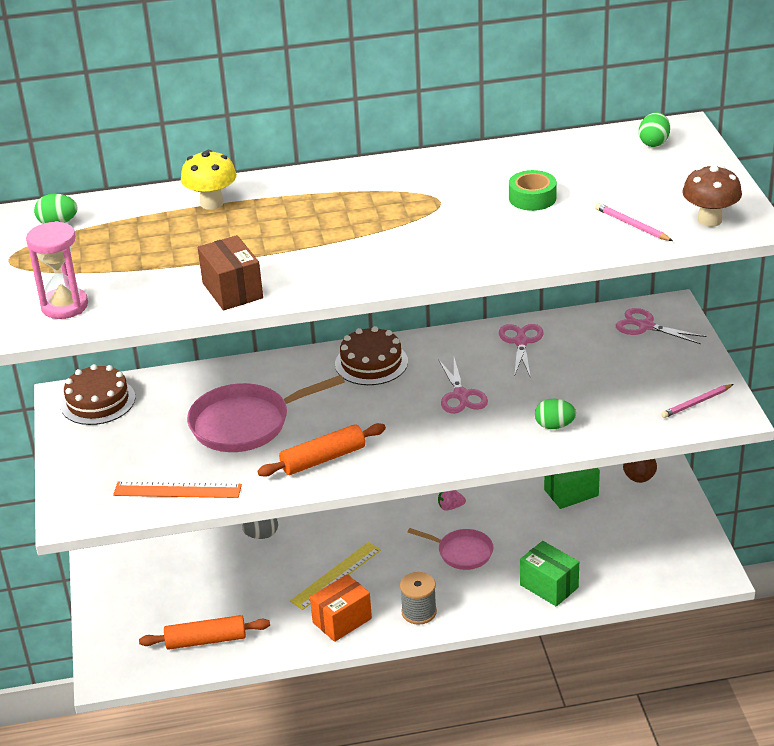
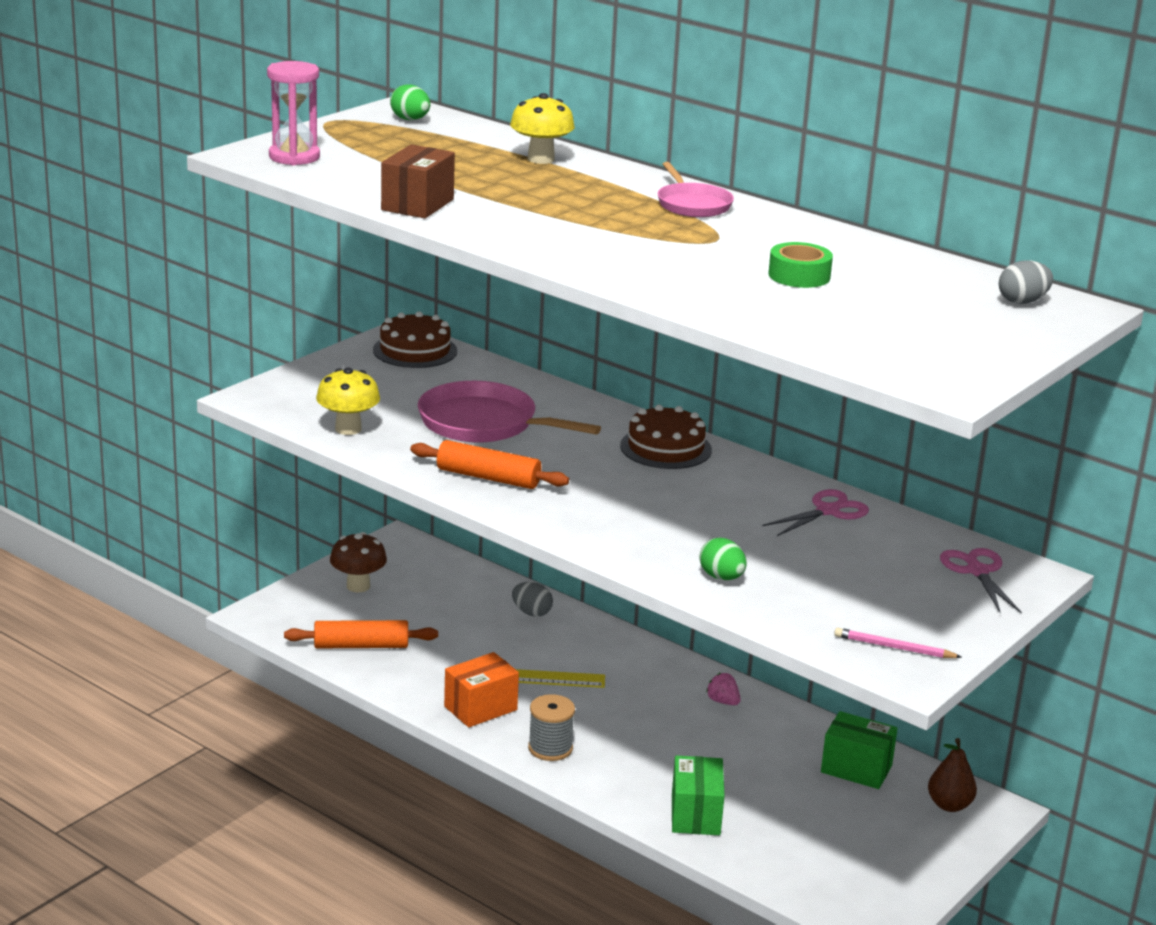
camera: 45 degrees right, 10 degrees down
orange ruler [113,482,242,498] -> yellow mushroom [316,368,380,435]
orange rolling pin [139,615,270,650] -> orange rolling pin turned 45 degrees counterclockwise [284,620,438,648]
orange box [310,574,372,642] -> orange box turned 45 degrees counterclockwise [444,652,519,727]
pink pan [408,528,493,570] -> pink pan moved to [657,162,734,217]
pink scissors [438,358,488,414] -> none
pink pencil [595,203,673,241] -> none
green egg [639,112,670,147] -> grey egg [999,260,1053,304]
brown mushroom [682,165,742,227] -> brown mushroom moved to [330,532,387,592]

